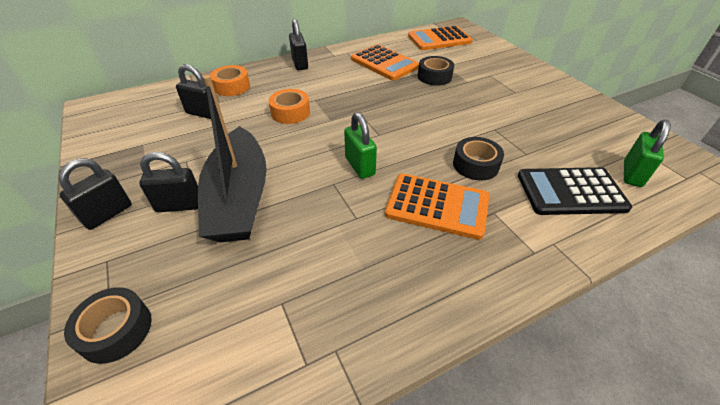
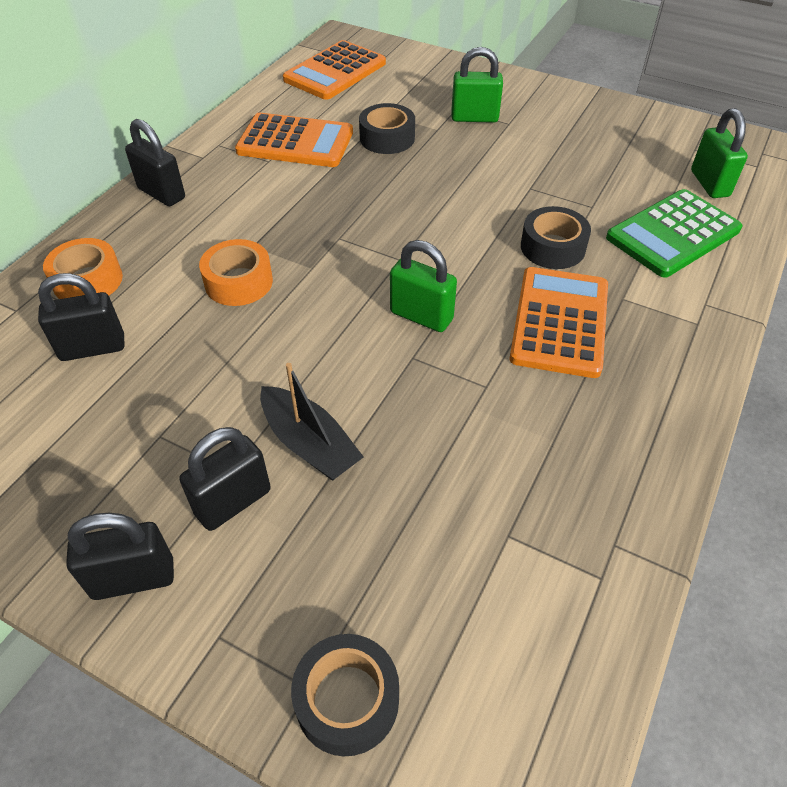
camera: 35 degrees left, 5 degrees up
black padlock [58,158,132,230] -> black padlock turned 75 degrees clockwise [66,513,174,600]
black boat [198,75,267,242] -> black boat [260,363,364,481], size x0.54
orange calculator [385,174,489,240] -> orange calculator turned 60 degrees counterclockwise [509,267,608,378]
black calculator [518,167,632,215] -> green calculator [606,189,743,278]
none -> green padlock [451,47,503,123]

